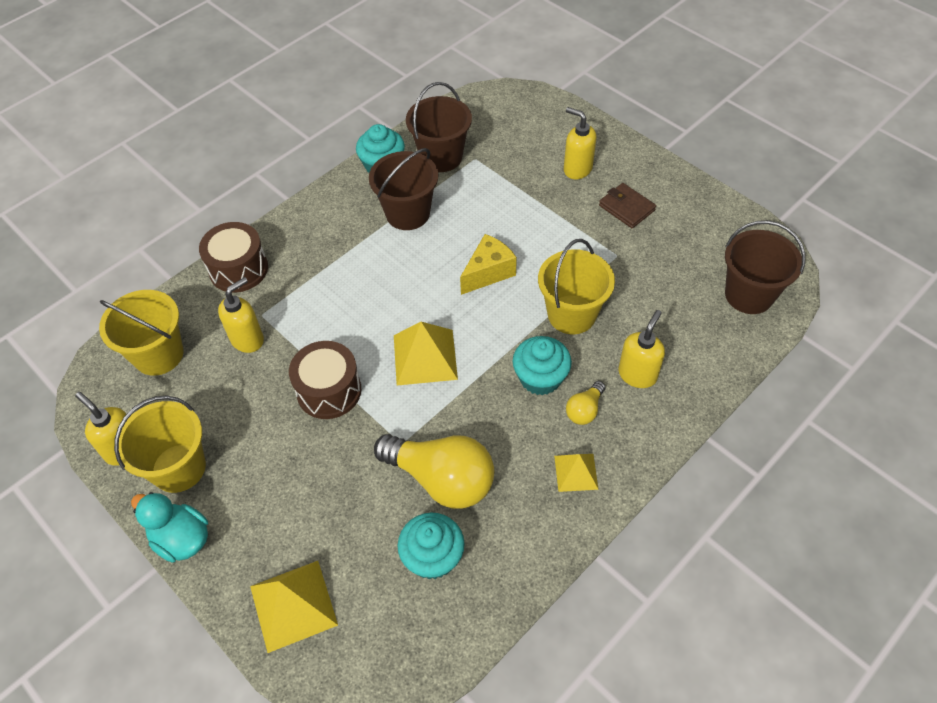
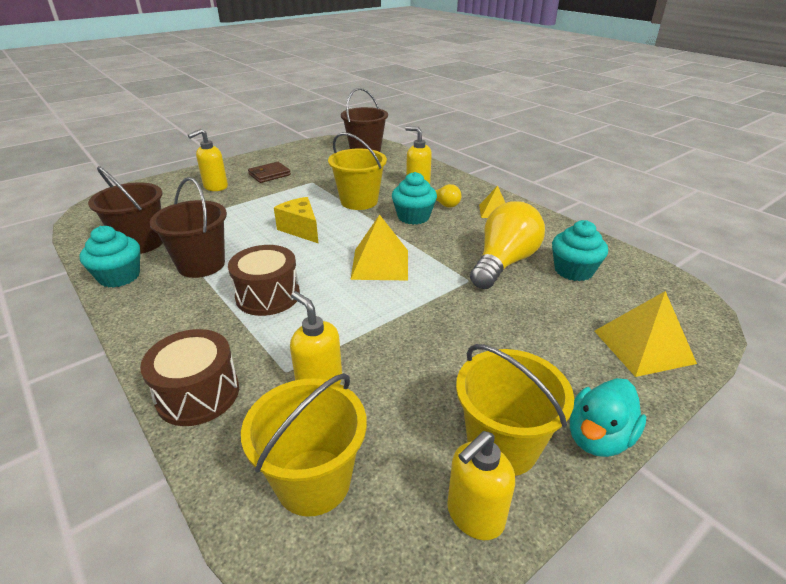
camera: 85 degrees left, 20 degrees down
brown drum [289,341,361,419] -> brown drum moved to [228,245,300,316]

